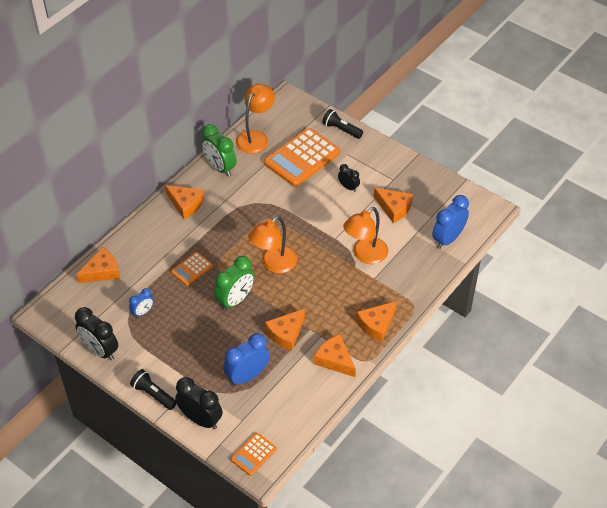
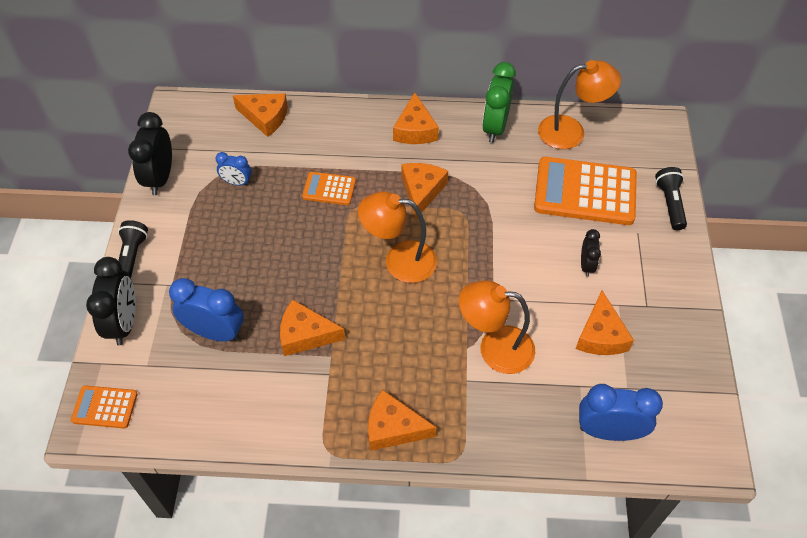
camera: 55 degrees right, 5 degrees up
green clock [214,256,255,311] -> none
orange cheese [314,334,356,377] -> orange cheese moved to [401,163,448,219]

